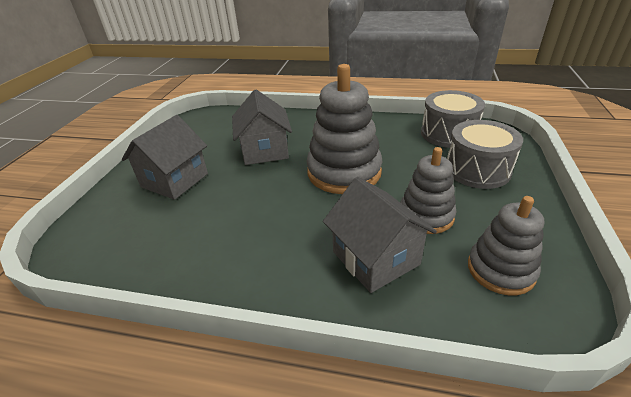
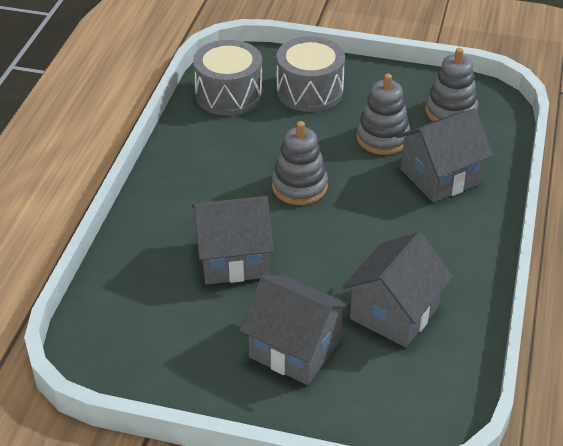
camera: 90 degrees left, 5 degrees up
grey stacking toy [306,64,382,194] -> grey stacking toy [272,121,328,205], size x0.62
none -> grey house [342,232,453,347]

